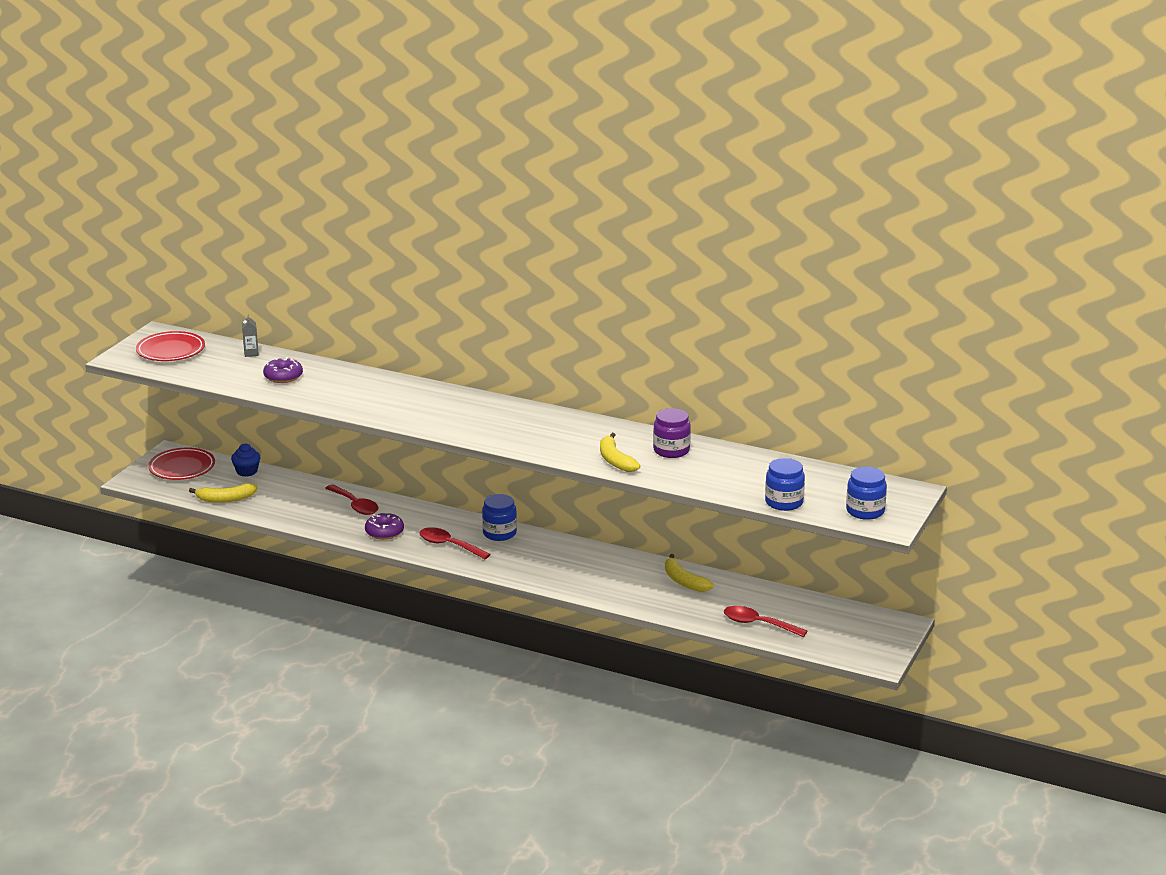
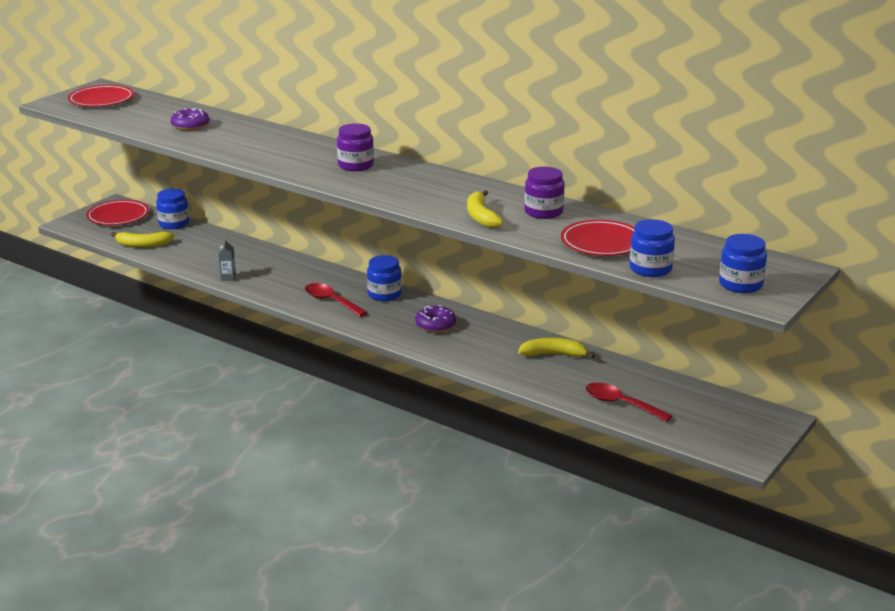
camera: 10 degrees right, 0 degrees up
blue cupcake [231,443,260,477] -> blue jar [156,188,189,229]
grey carton [242,314,259,357] -> grey carton moved to [218,239,236,281]
red spoon [325,484,379,515] -> none
purple donut [365,512,404,540] -> purple donut moved to [415,305,456,333]
yellow banana [665,554,714,592] -> yellow banana turned 120 degrees clockwise [518,338,595,359]
none -> purple jar [337,123,374,171]
none -> red plate [561,220,635,256]

